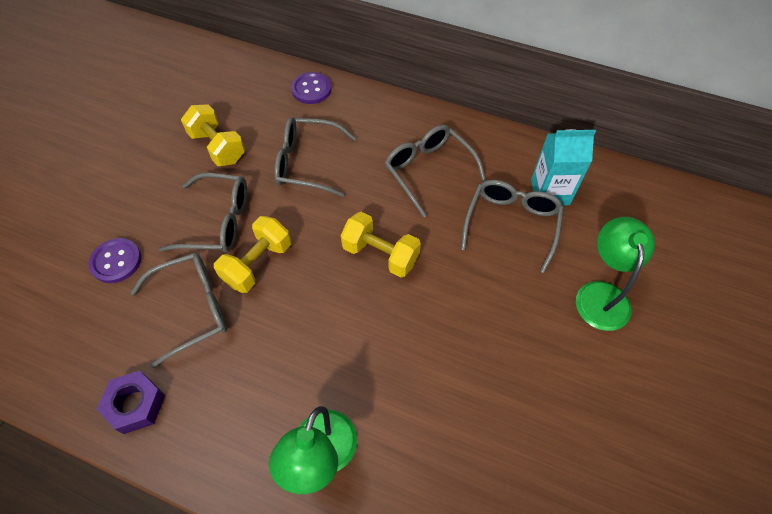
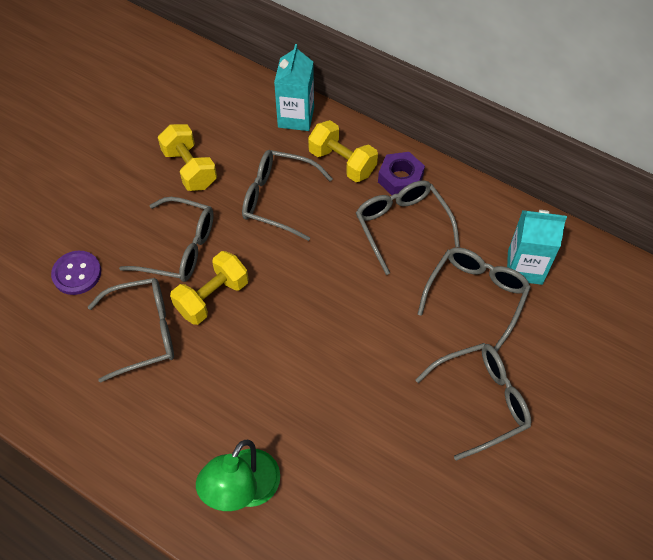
camera: 10 degrees right, 0 degrees up
purple nut [97,371,165,434] -> purple nut moved to [378,152,425,195]
purple button [291,72,332,104] -> turquoise carton [274,44,314,131]
yellow dumbbell [341,212,421,278] -> yellow dumbbell moved to [308,120,378,182]
green lamp [576,217,655,331] -> none
none -> grey glasses [415,343,531,461]

